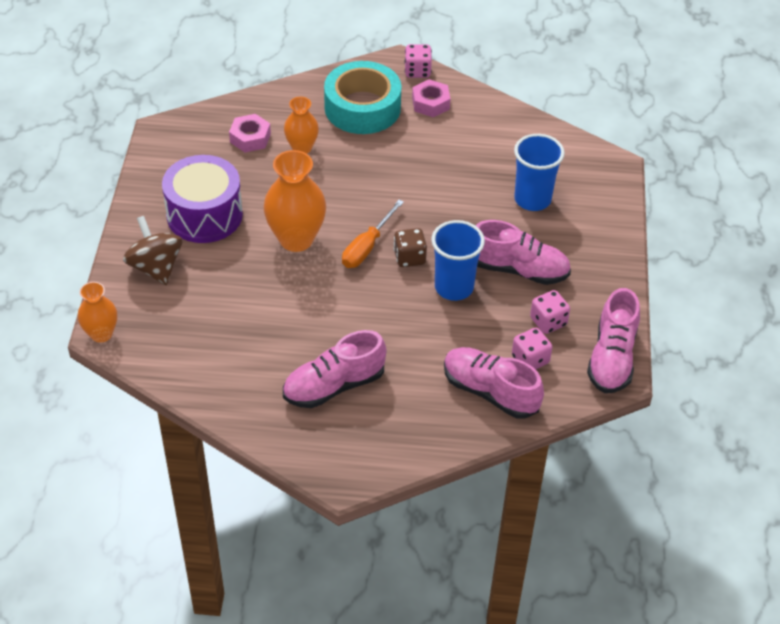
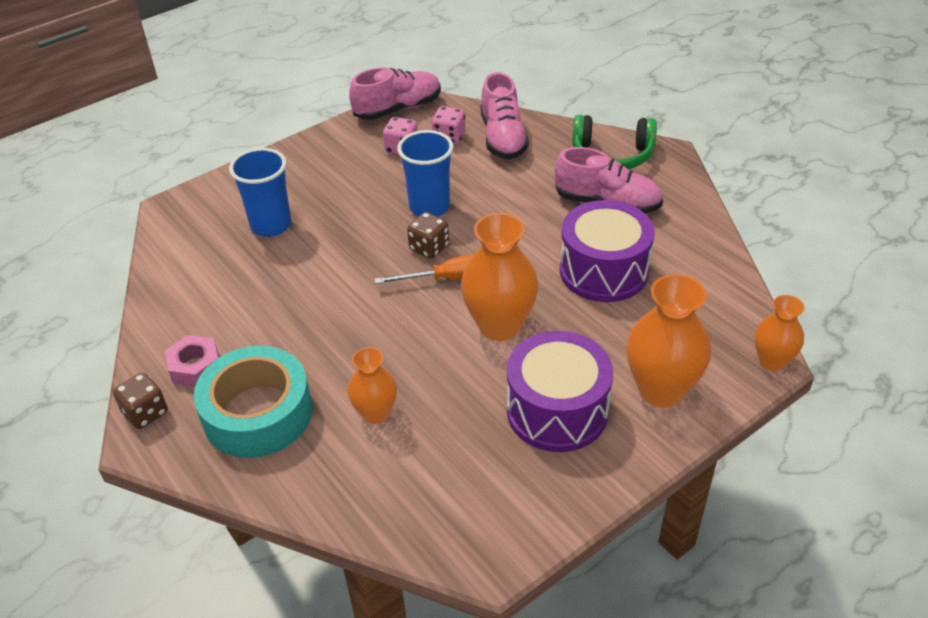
camera: 130 degrees left, 5 degrees down
brown spinning top [123,216,182,285] -> orange vase [627,274,711,407]
pink nut [229,114,271,152] -> none
pink dice [404,44,432,78] -> brown dice [113,373,168,429]
pink shoe [476,220,571,285] -> none
none -> purple drum [560,200,655,302]
none -> green headphones [572,115,657,169]

